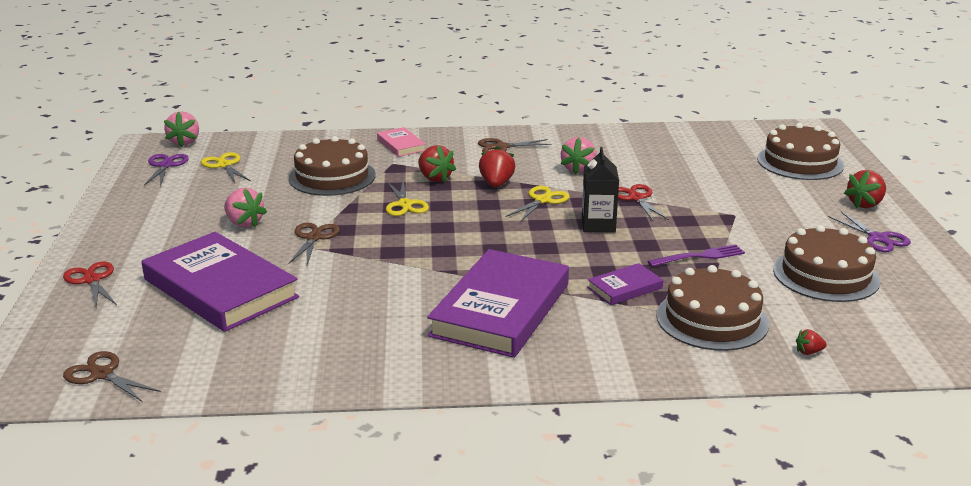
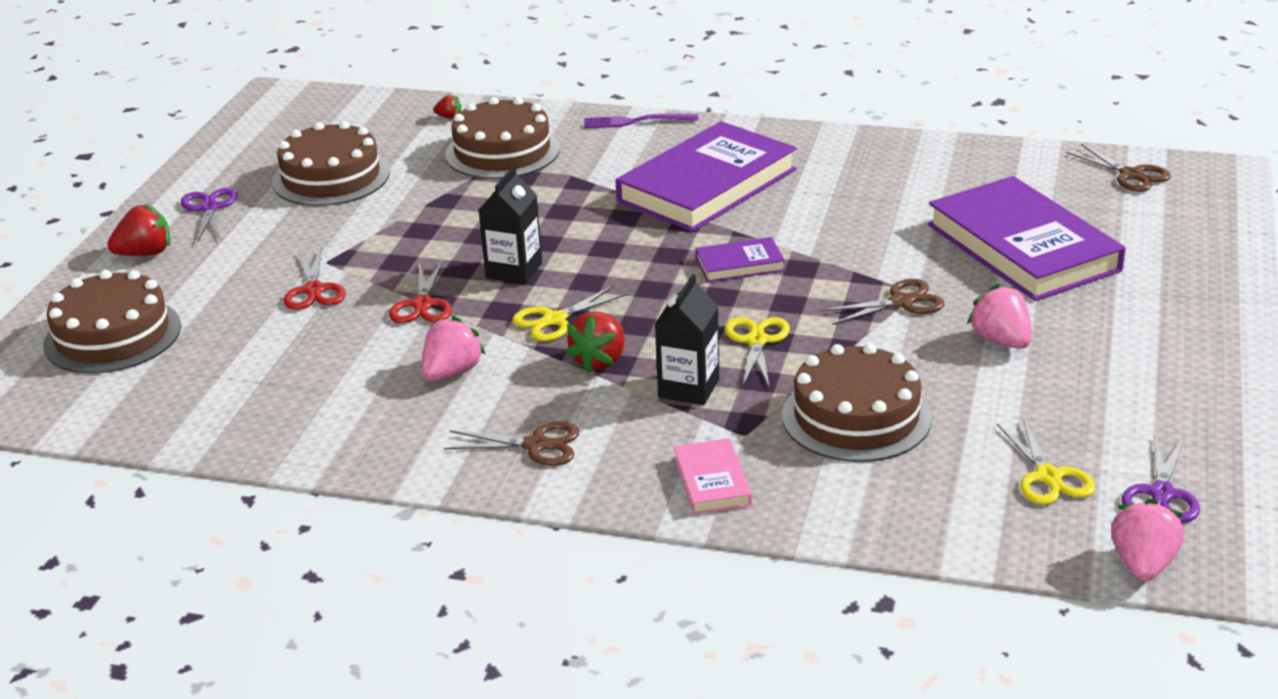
camera: 160 degrees left, 5 degrees up
red scissors [63,261,117,308] -> red scissors moved to [284,249,346,310]
brown scissors [288,223,340,265] -> brown scissors turned 135 degrees counterclockwise [821,279,944,325]
red strawberry [418,145,456,183] -> black carton [655,274,719,405]
purple book [587,263,663,305] -> purple book moved to [696,237,785,282]
purple fork [647,244,745,267] -> purple fork moved to [584,114,698,128]

